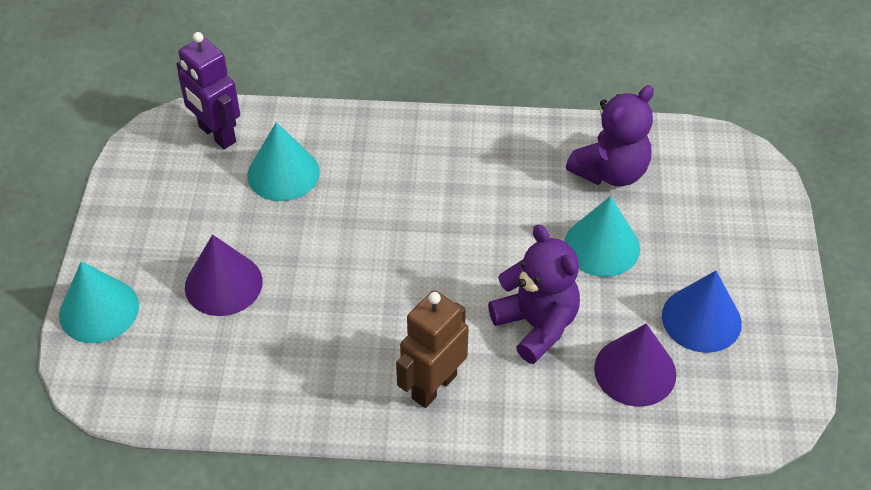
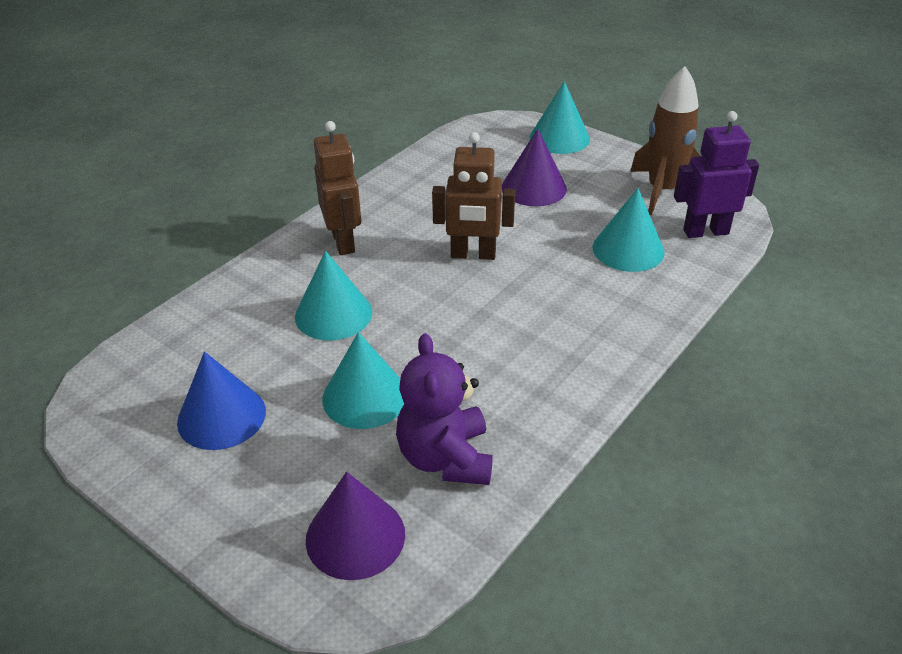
camera: 125 degrees right, 10 degrees down
purple teddy bear [488,224,580,364] -> turquoise cone [295,251,372,340]
purple cone [594,324,676,407] -> purple cone moved to [306,472,405,580]
none -> brown robot [432,132,515,260]
none -> brown rocket [630,66,700,215]

